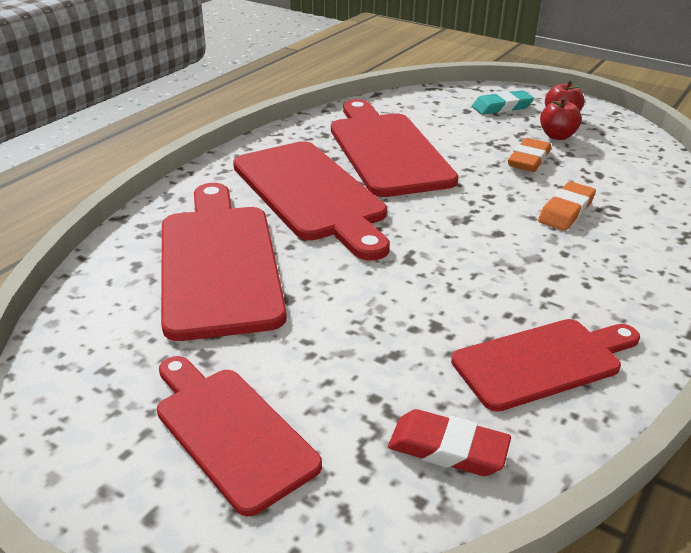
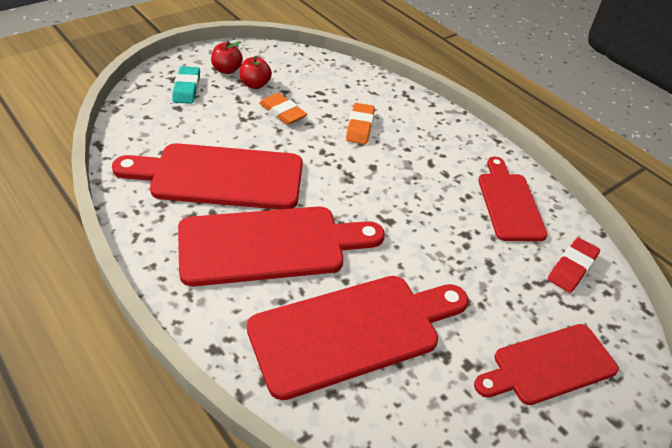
camera: 75 degrees left, 10 degrees up
red cutting board [161,183,287,341] -> red cutting board turned 150 degrees clockwise [247,276,469,400]
orange eraser [538,181,596,231] -> orange eraser turned 45 degrees clockwise [346,103,375,144]

